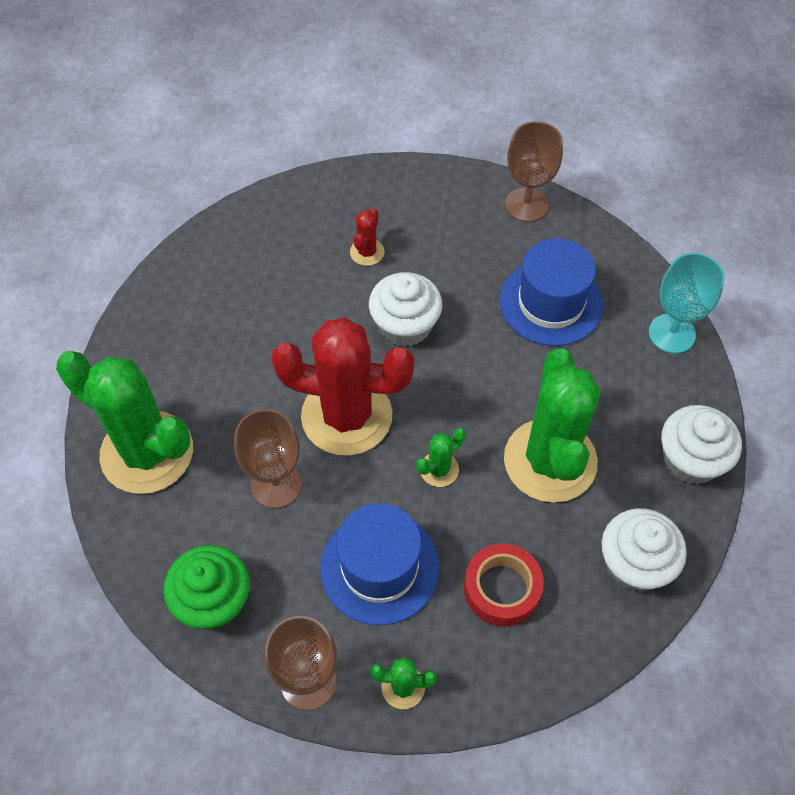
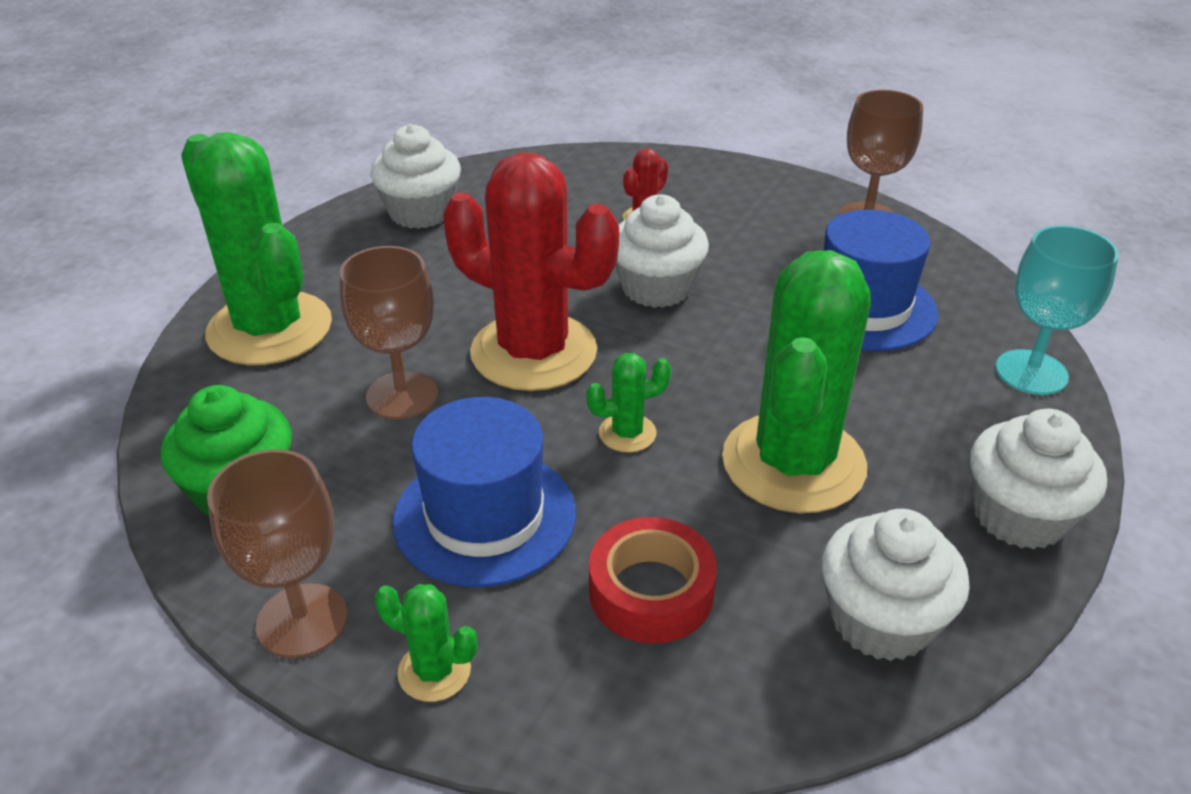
camera: 20 degrees right, 20 degrees down
none -> white cupcake [370,124,461,229]

